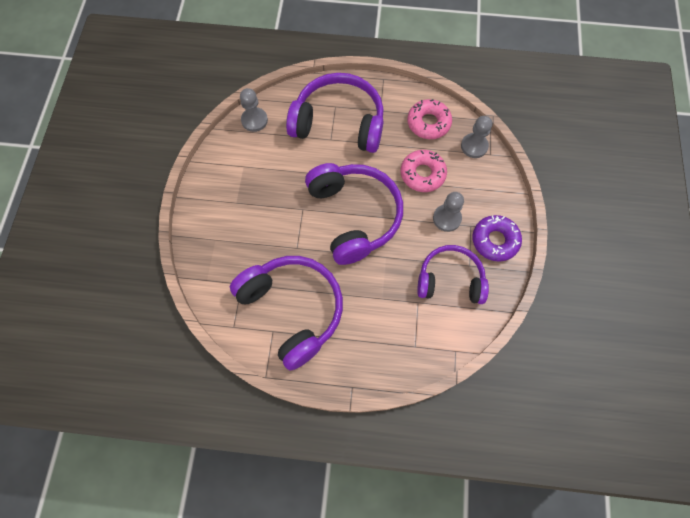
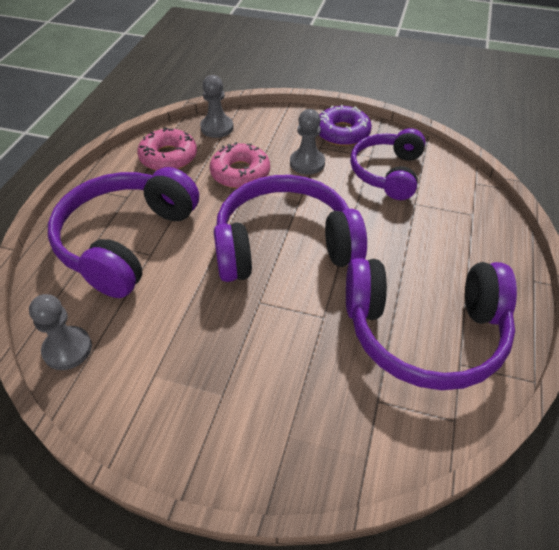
camera: 80 degrees left, 20 degrees down
purple headphones [230,256,343,371] -> purple headphones turned 150 degrees counterclockwise [346,258,517,390]

